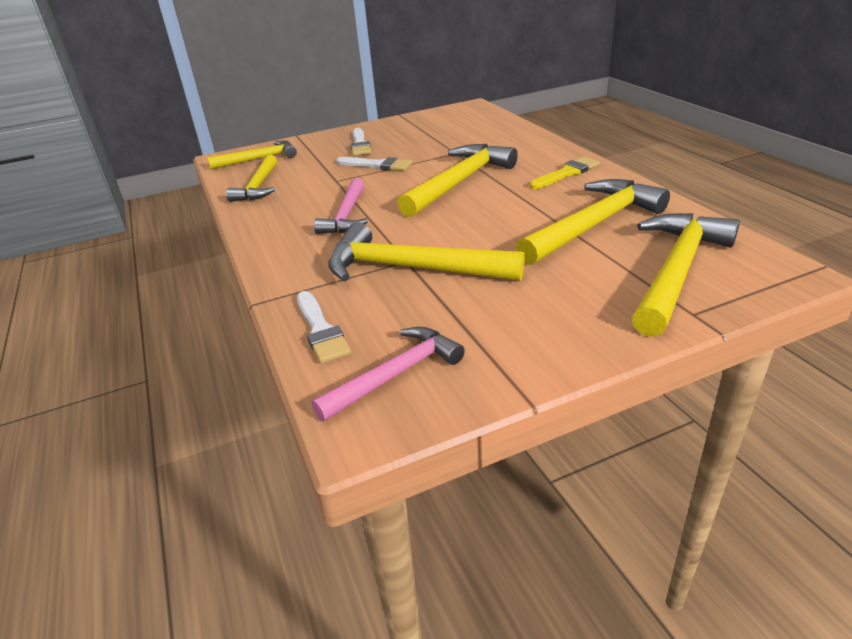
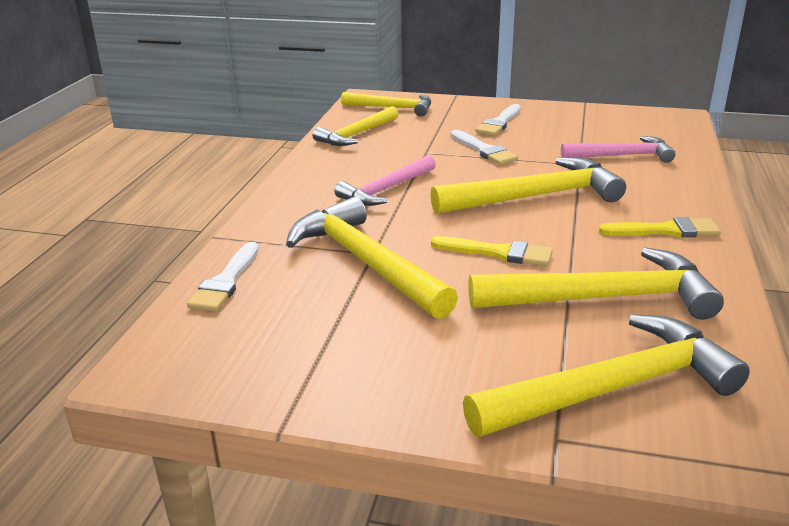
camera: 35 degrees right, 5 degrees down
pink hammer [311,327,465,421] -> pink hammer moved to [561,136,676,163]
none -> yellow brush [431,236,553,266]

